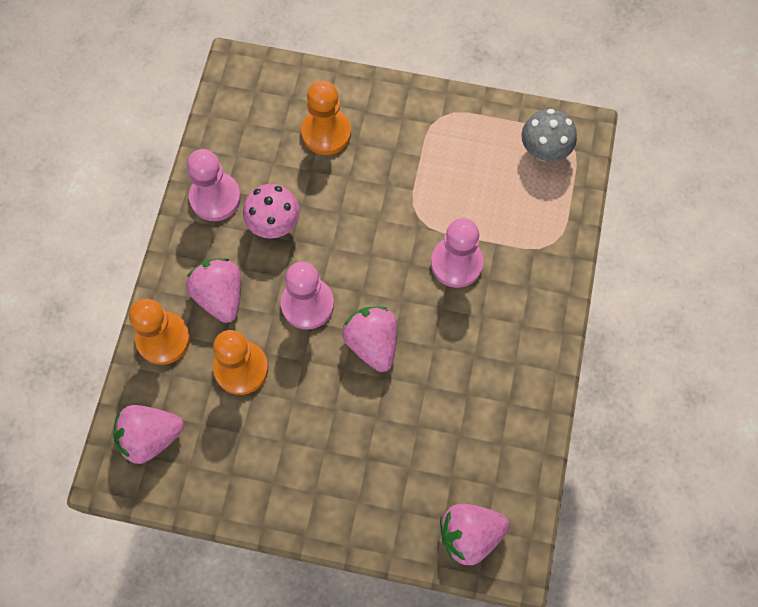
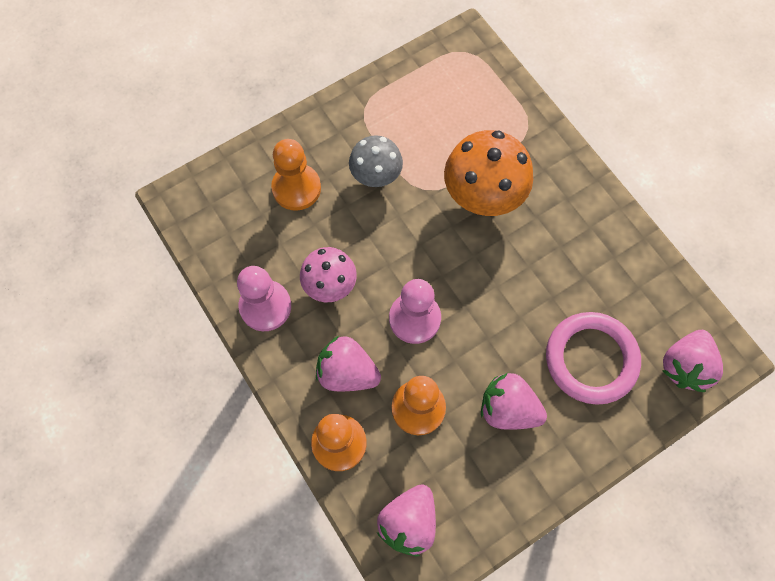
camera: 45 degrees left, 0 degrees up
pink strawberry [342,307,397,372] -> pink strawberry moved to [481,373,547,430]
pink pawn [431,218,484,288] -> orange mushroom [444,130,533,216]
grey mushroom [521,109,577,161] -> grey mushroom moved to [349,135,403,187]
none -> pink ring [546,312,641,405]

